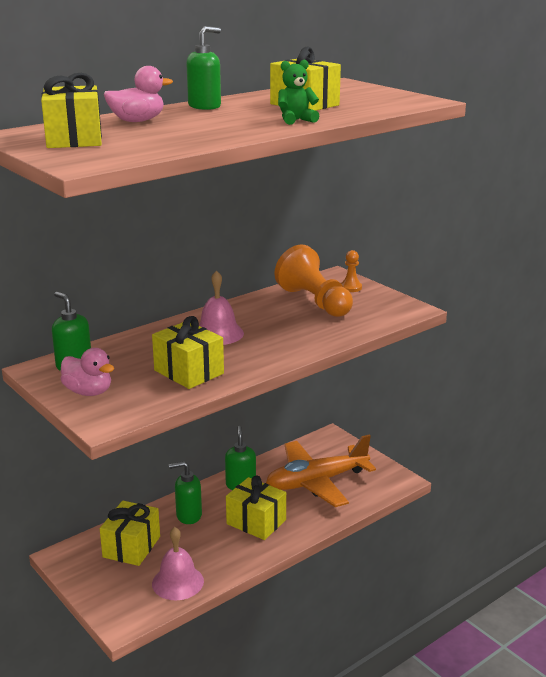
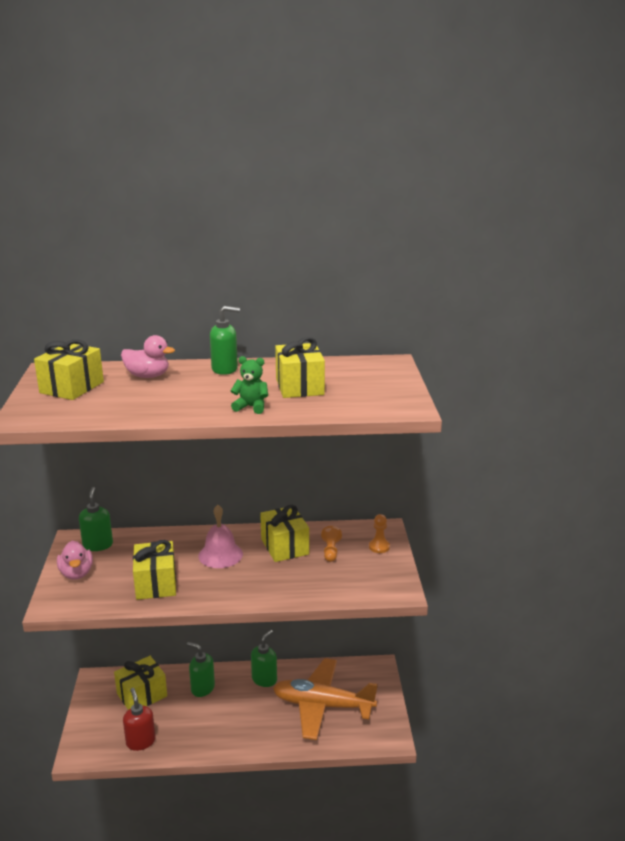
camera: 35 degrees right, 0 degrees up
pink bell [152,527,204,600] -> red soap dispenser [123,688,156,751]
yellow gift [226,475,286,540] -> yellow gift moved to [260,505,309,562]
orange pawn [274,245,353,317] -> orange pawn [321,526,342,562], size x0.45

